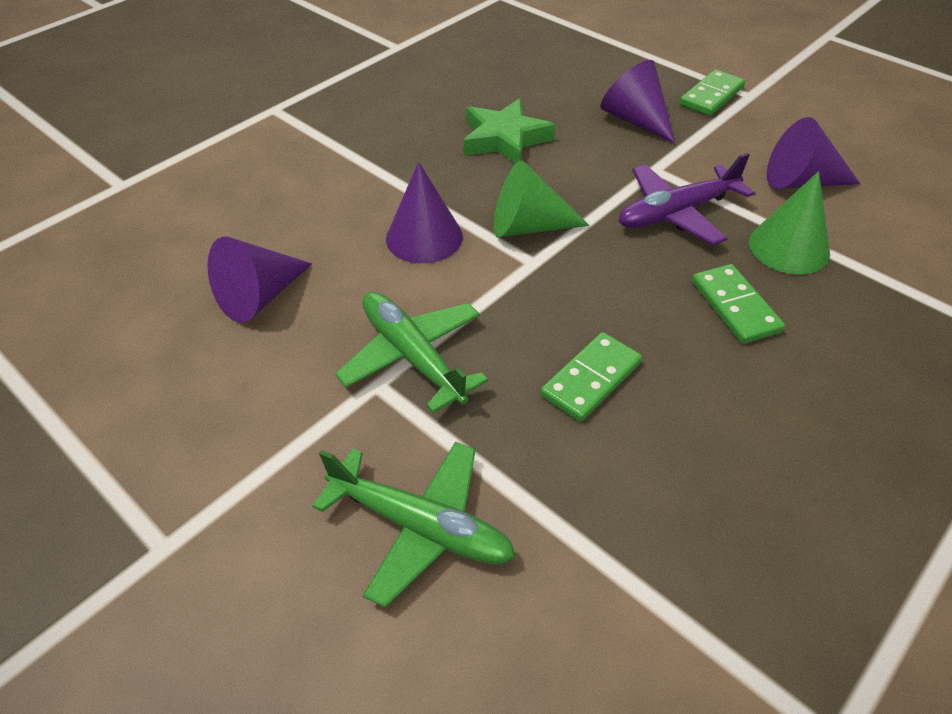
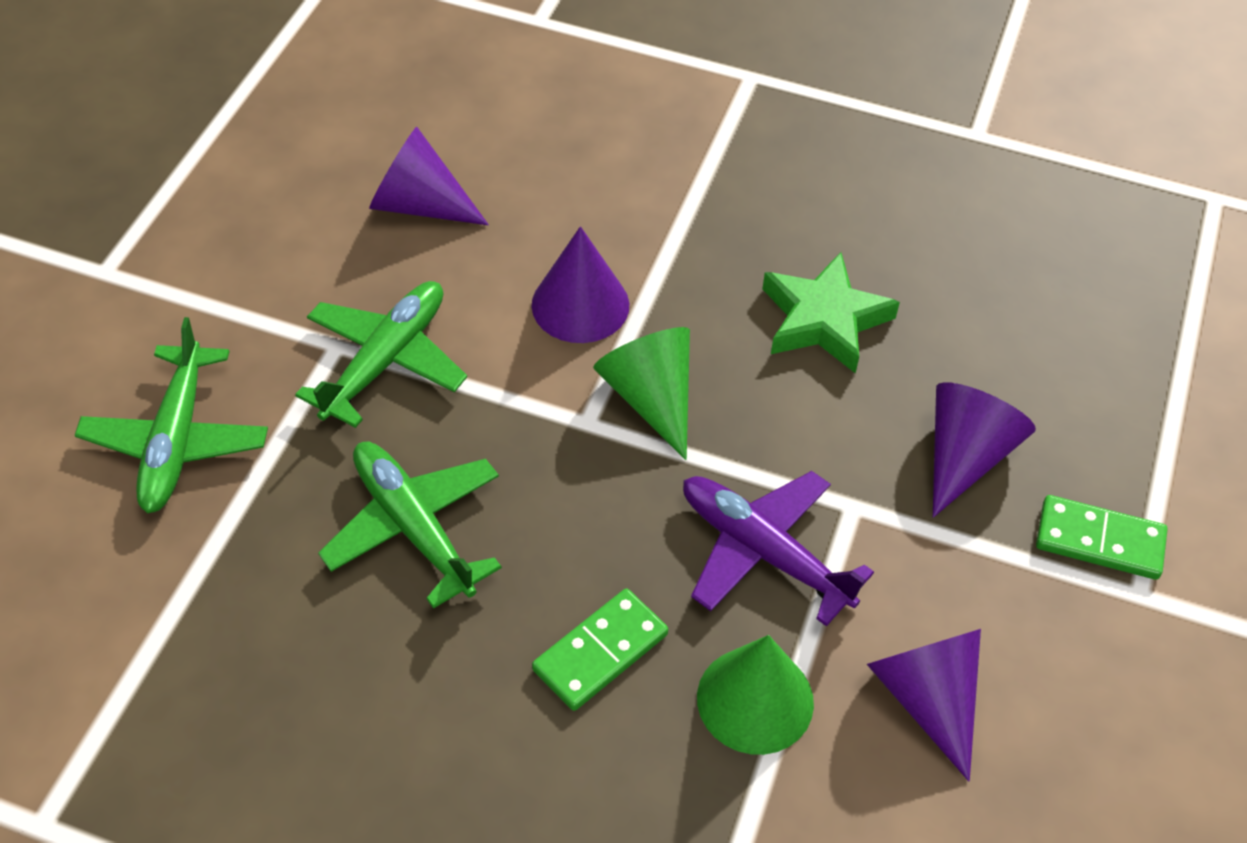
camera: 65 degrees right, 5 degrees up
green domino [541,332,642,422] -> green plane [318,442,502,609]

